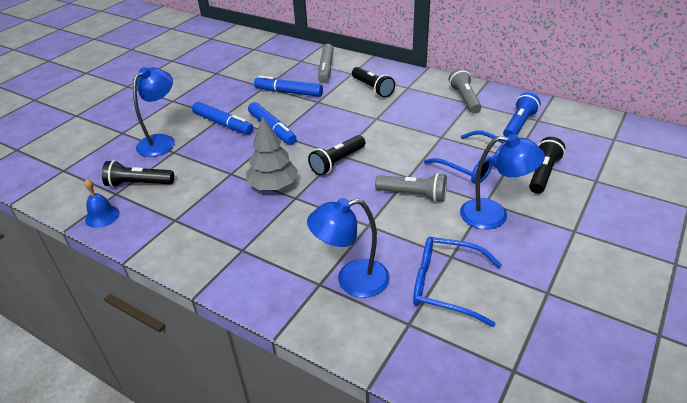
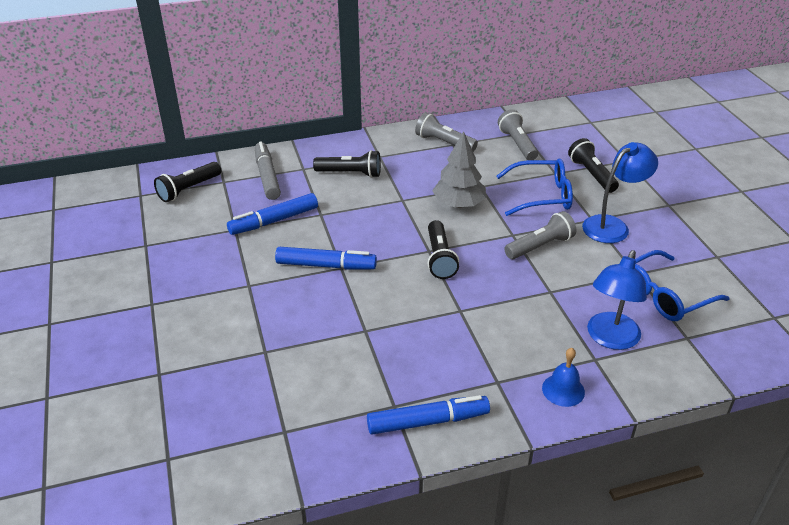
camera: 50 degrees left, 0 degrees up
blue bell [84,179,120,228] -> blue bell moved to [542,348,585,407]
black flashlight [102,160,174,188] -> black flashlight moved to [154,162,221,202]
blue lamp [133,67,175,157] -> none
blue marker [192,102,254,135] -> blue marker moved to [367,395,490,435]
grey tree [246,116,298,190] -> grey tree moved to [432,131,486,208]
grey marker [318,44,334,83] -> grey marker turned 150 degrees counterclockwise [255,141,281,200]
blue flashlight [503,92,541,137] -> grey flashlight [498,109,538,160]

